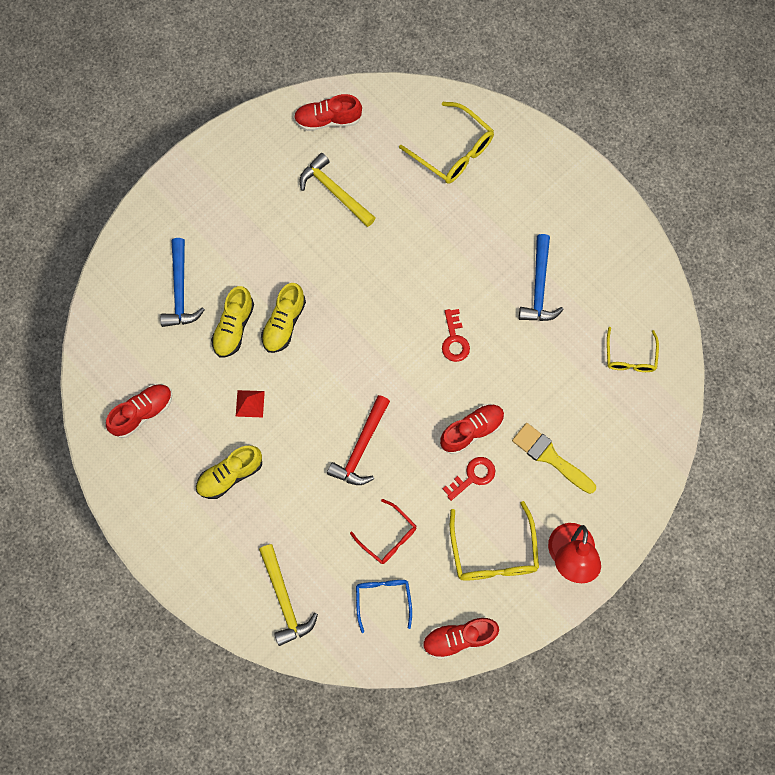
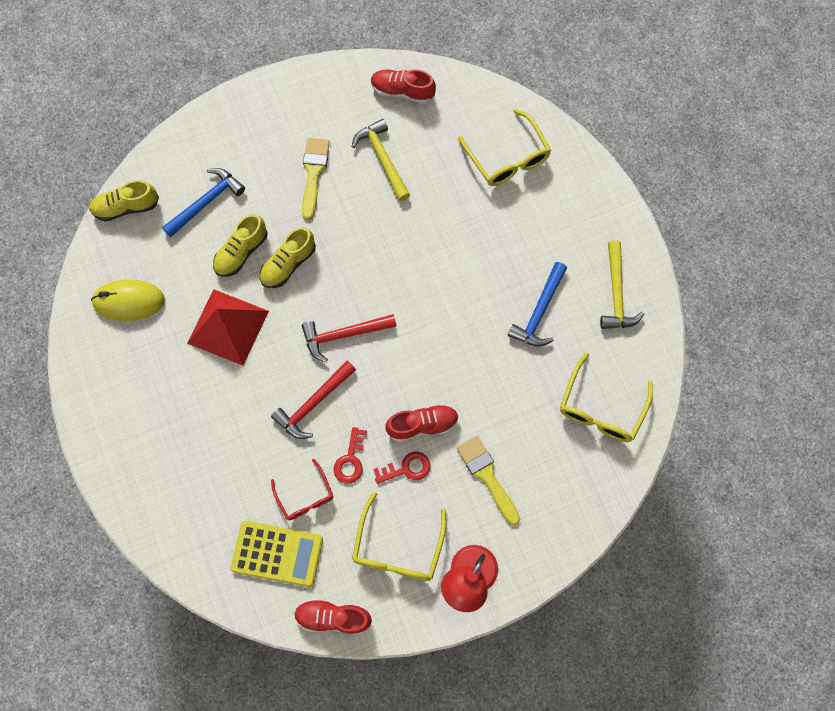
camera: 20 degrees right, 0 degrees up
red shoe [106,384,172,438] -> yellow mouse [91,279,165,321]
blue hammer [160,238,205,327] -> blue hammer turned 150 degrees counterclockwise [162,168,245,237]
yellow shoe [196,445,262,499] -> yellow shoe moved to [89,180,159,221]
red pyramid [236,390,265,417] -> red pyramid [187,290,269,366], size x2.30
yellow hammer [259,544,318,646] -> yellow hammer moved to [600,241,644,329]
blue glasses [356,580,412,633] -> yellow calculator [231,521,323,587]
red key [442,309,470,362] -> red key moved to [333,427,367,484]
yellow glasses [607,327,659,372] -> yellow glasses [560,353,653,442], size x1.56
none -> yellow brush [302,138,330,221]
none -> red hammer [302,314,397,362]

